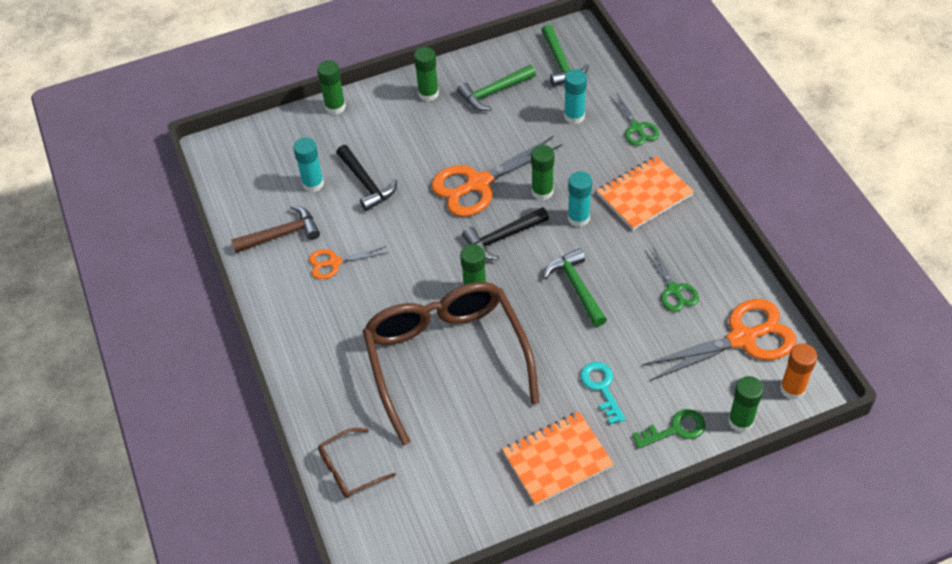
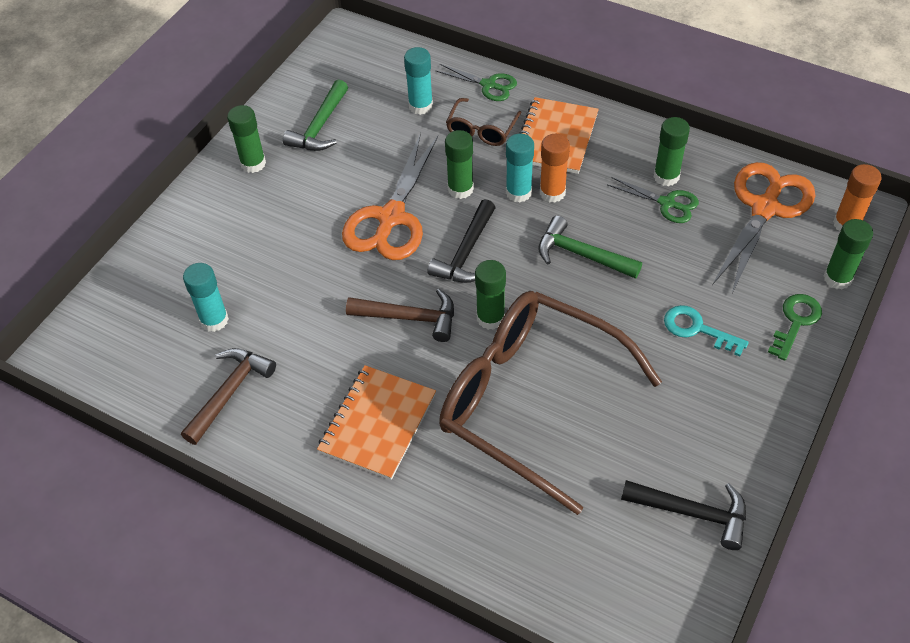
camera: 40 degrees left, 0 degrees up
orange scissors [309,246,388,279] -> none
green glue stick [317,60,346,115] -> green glue stick moved to [654,117,690,186]
brown glasses [318,428,396,498] -> brown glasses moved to [446,98,522,146]
black hammer [336,145,397,211] -> black hammer moved to [621,480,746,550]
orange notebook [502,412,614,506] -> orange notebook moved to [317,365,436,480]
green hammer [541,25,589,86] -> none
none -> brown hammer [346,289,454,342]
none -> orange glue stick [540,134,570,203]

